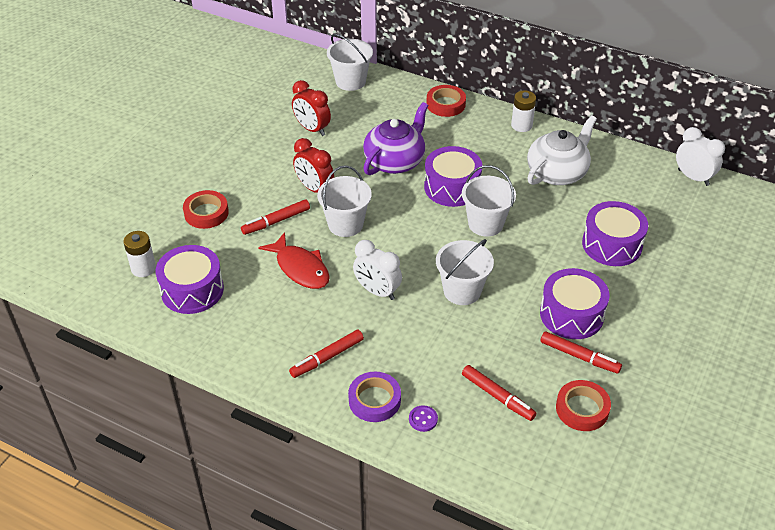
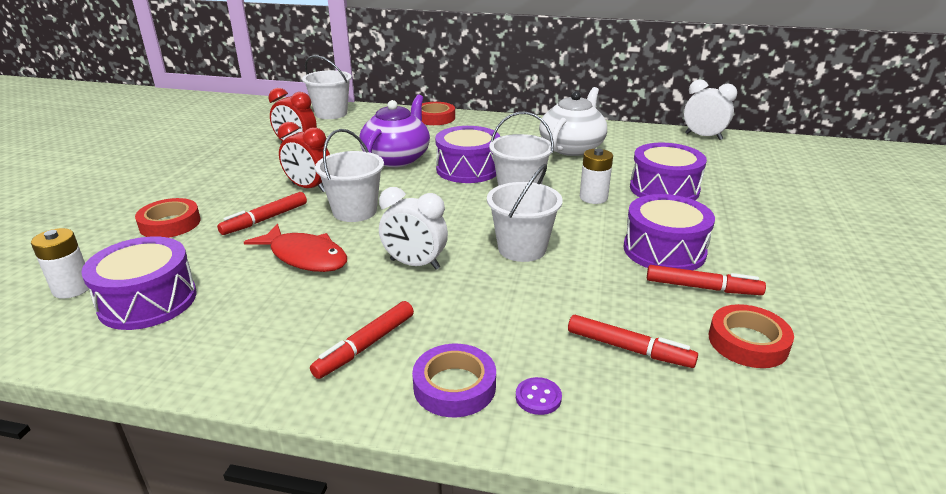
camera: 15 degrees left, 15 degrees down
white battery [511,90,536,132] -> white battery moved to [580,149,613,204]

